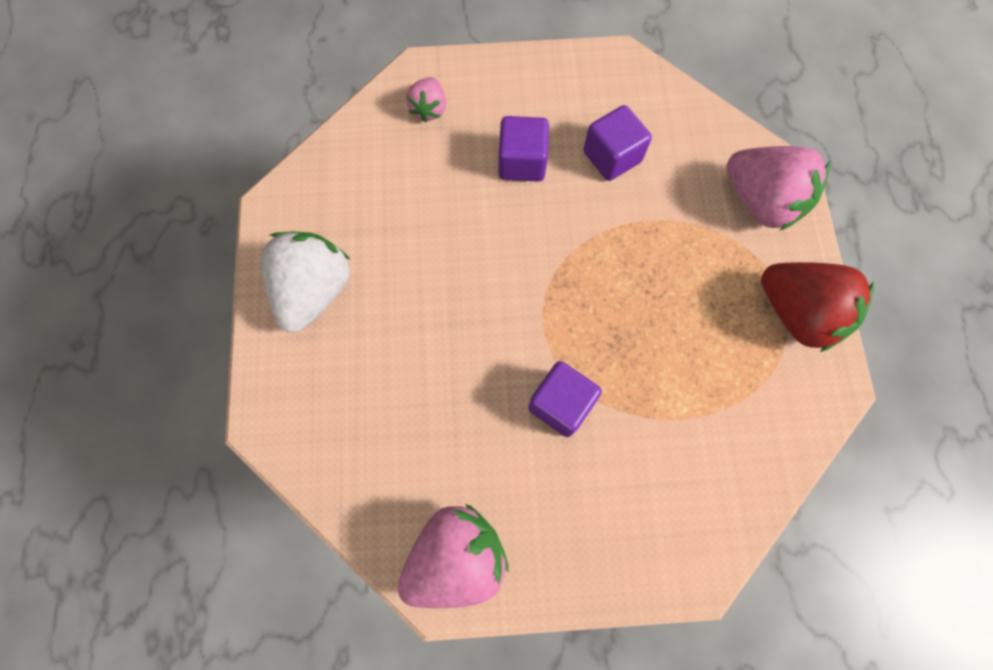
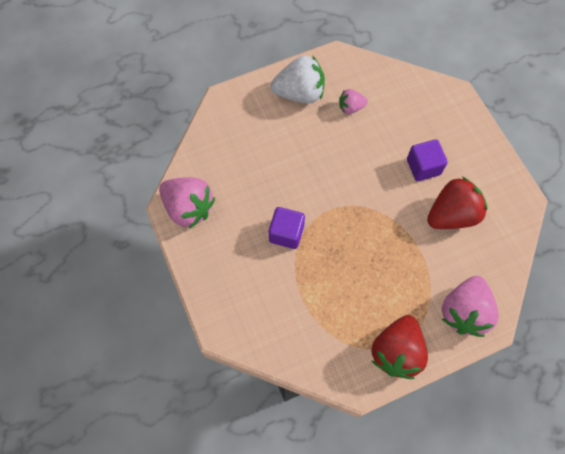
camera: 70 degrees right, 5 degrees down
pink strawberry [406,77,446,122] -> pink strawberry moved to [339,89,368,114]
purple cube [583,105,652,181] -> red strawberry [427,177,488,229]

